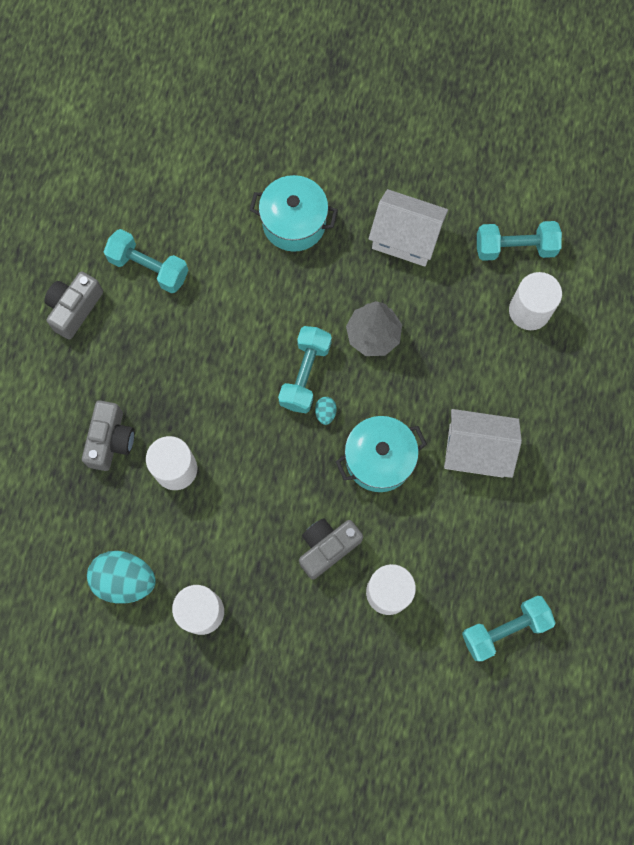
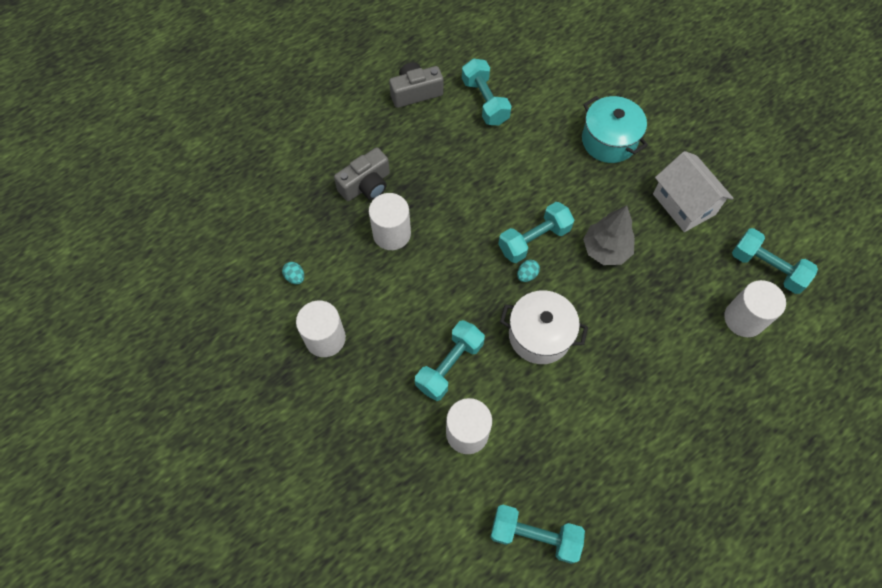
camera: 40 degrees right, 10 degrees down
turquoise egg [87,551,156,604] -> turquoise egg [282,262,304,284], size x0.44
grey camera [299,518,363,580] -> turquoise dumbbell [415,320,485,401]
turquoise pot [335,416,427,492] -> white pot [500,290,588,364]
white house [444,409,522,478] -> none

